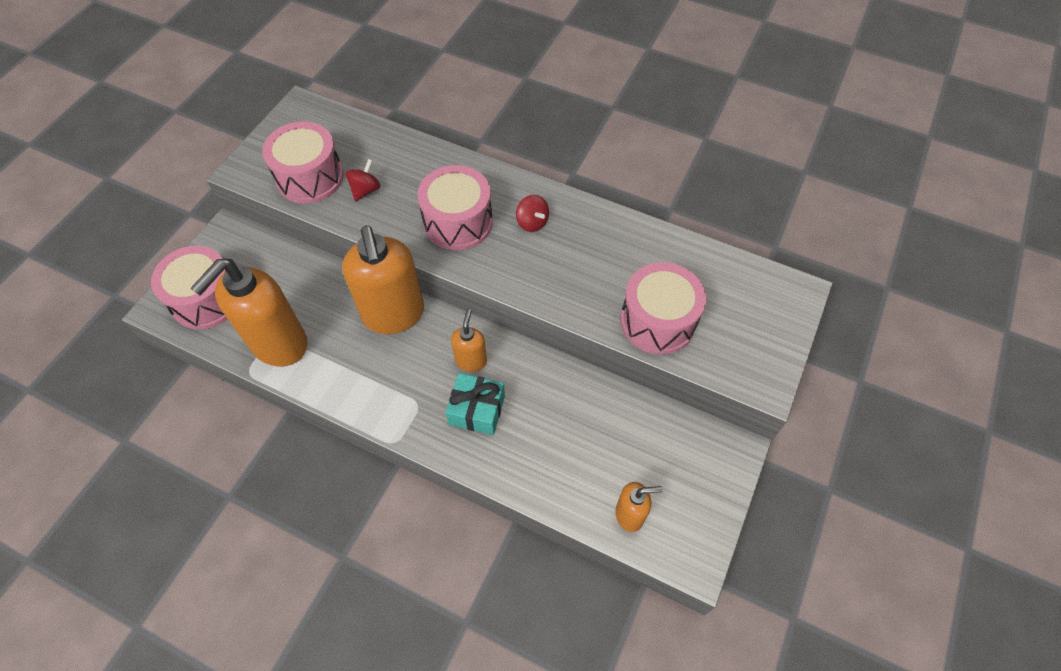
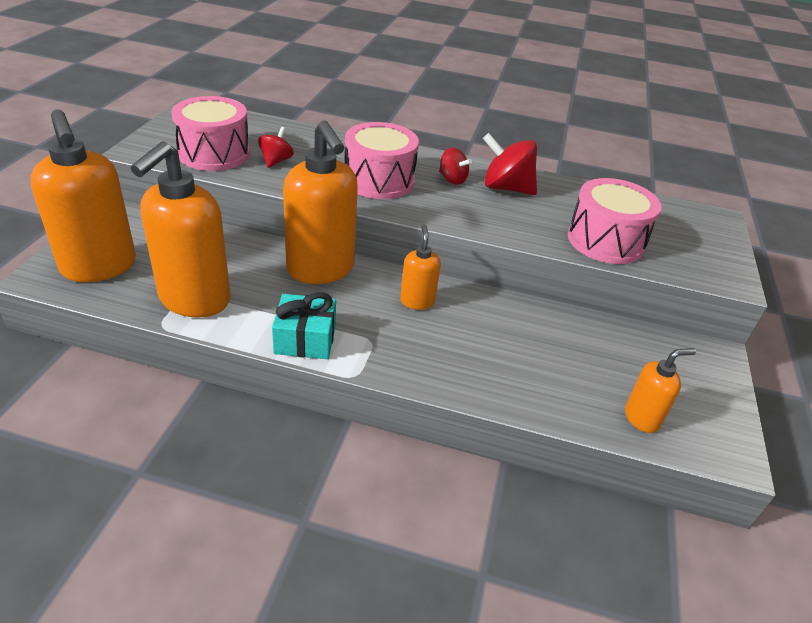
camera: 15 degrees left, 20 degrees down
pink drum [151,246,228,330] -> orange soap dispenser [30,109,136,282]
turquoise gift [445,373,505,435] -> turquoise gift moved to [272,292,336,359]
none -> red spinning top [483,133,537,195]

